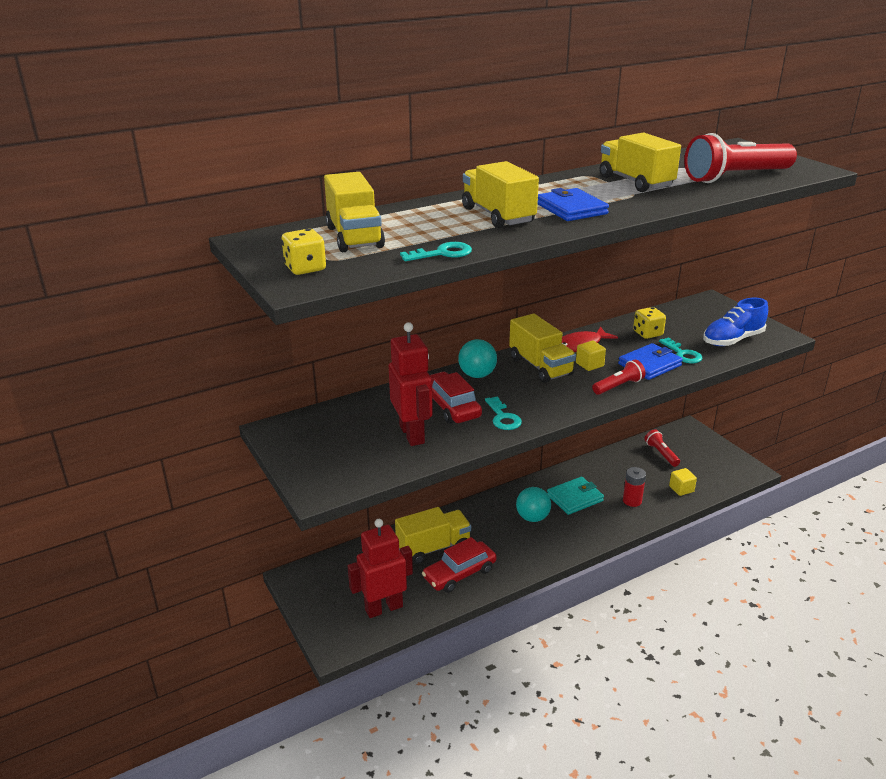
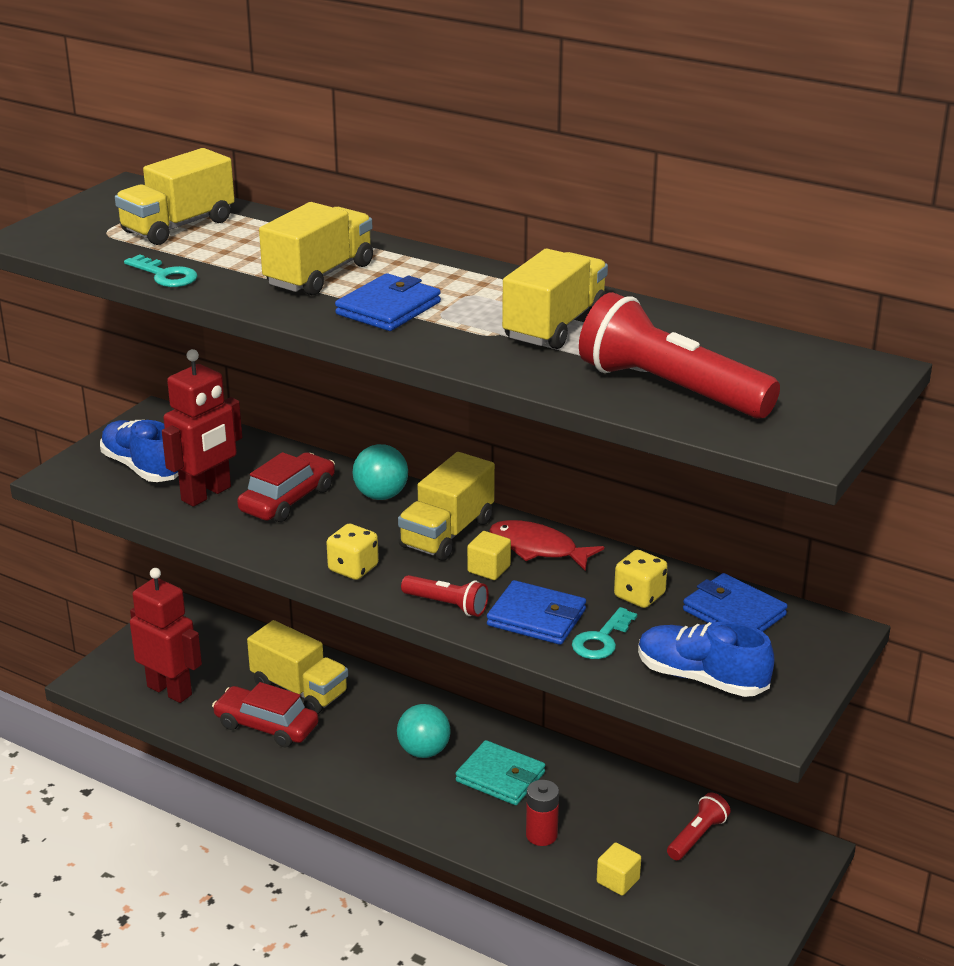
camera: 60 degrees right, 0 degrees up
yellow dice [281,229,326,275] -> yellow dice moved to [326,524,379,580]
turquoise key [485,396,522,430] -> none
none -> blue shoe [100,420,178,482]
none -> blue wallet [683,573,788,632]

